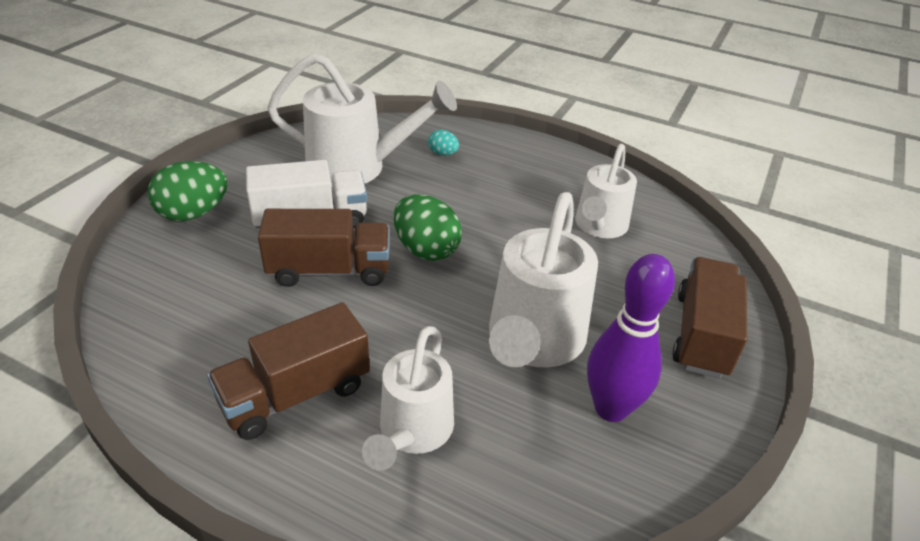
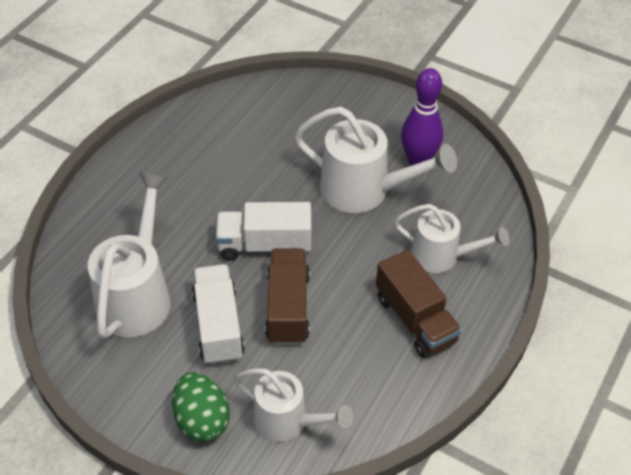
camera: 85 degrees left, 10 degrees up
green egg [394,195,462,261] -> white truck [215,202,311,261]
turquoise egg [428,130,459,156] -> none
white watering can [575,144,637,238] -> white watering can moved to [234,368,353,442]
brown truck [672,257,747,378] -> none

